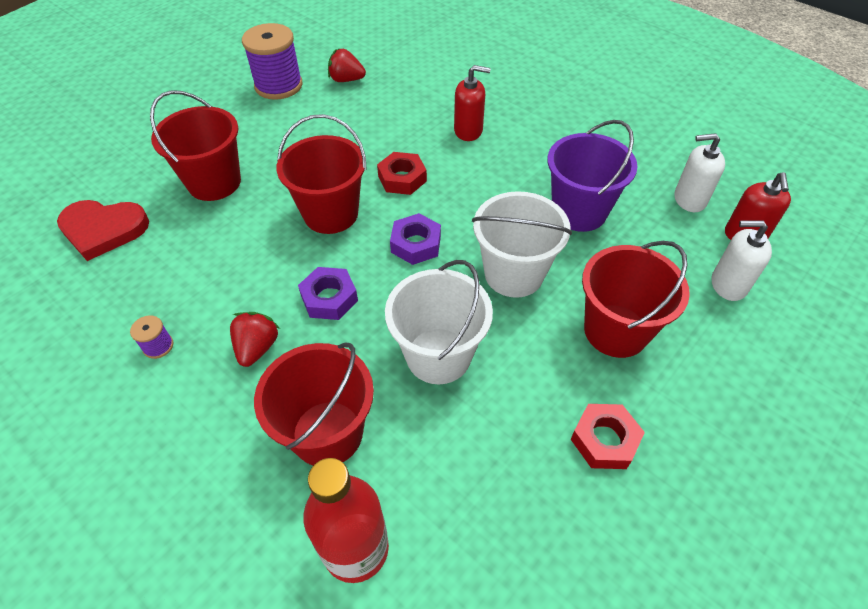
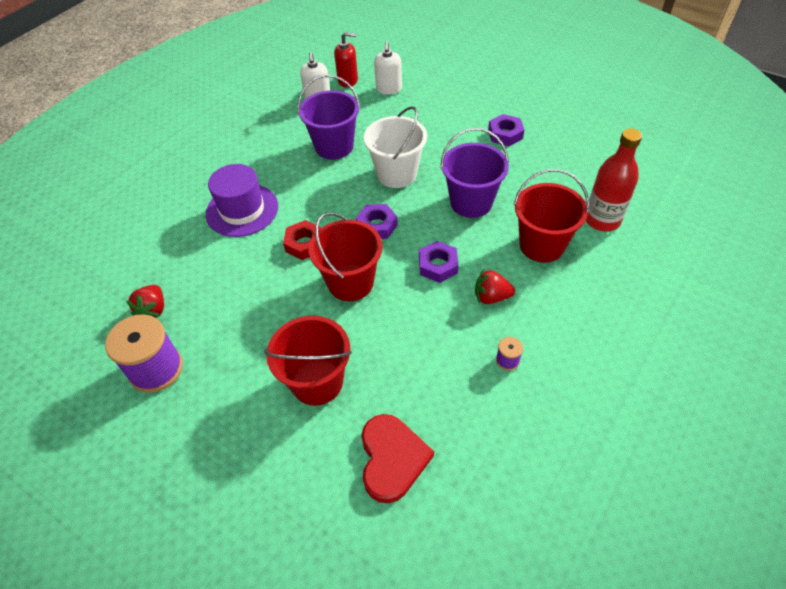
camera: 95 degrees left, 0 degrees up
white bucket [385,260,493,384] -> purple bucket [441,128,509,218]
red soap dispenser [454,65,491,141] -> purple hat [206,164,278,237]
red nut [571,404,645,469] -> purple nut [488,114,524,146]
red bucket [582,241,690,358] -> none

